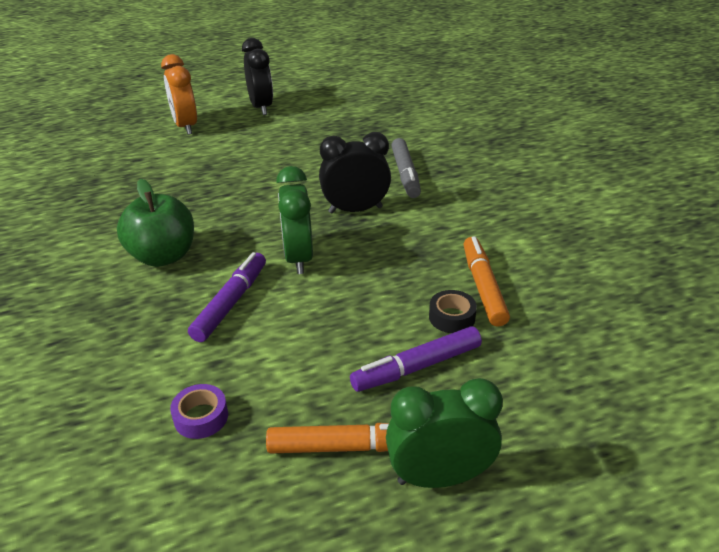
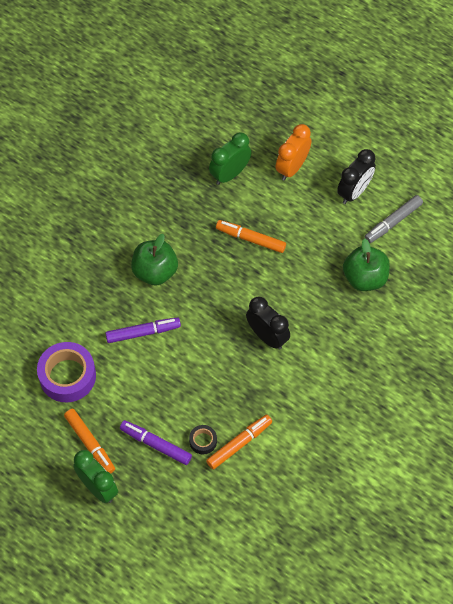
camera: 55 degrees right, 25 degrees up
purple tape [170,384,228,439] -> purple tape [37,342,96,402], size x2.10
green clock [276,166,313,274] -> green clock moved to [209,132,252,185]
grey marker [391,138,421,198] -> grey marker moved to [364,195,423,243]
none -> orange marker [216,220,286,253]
none -> green apple [343,239,390,291]

